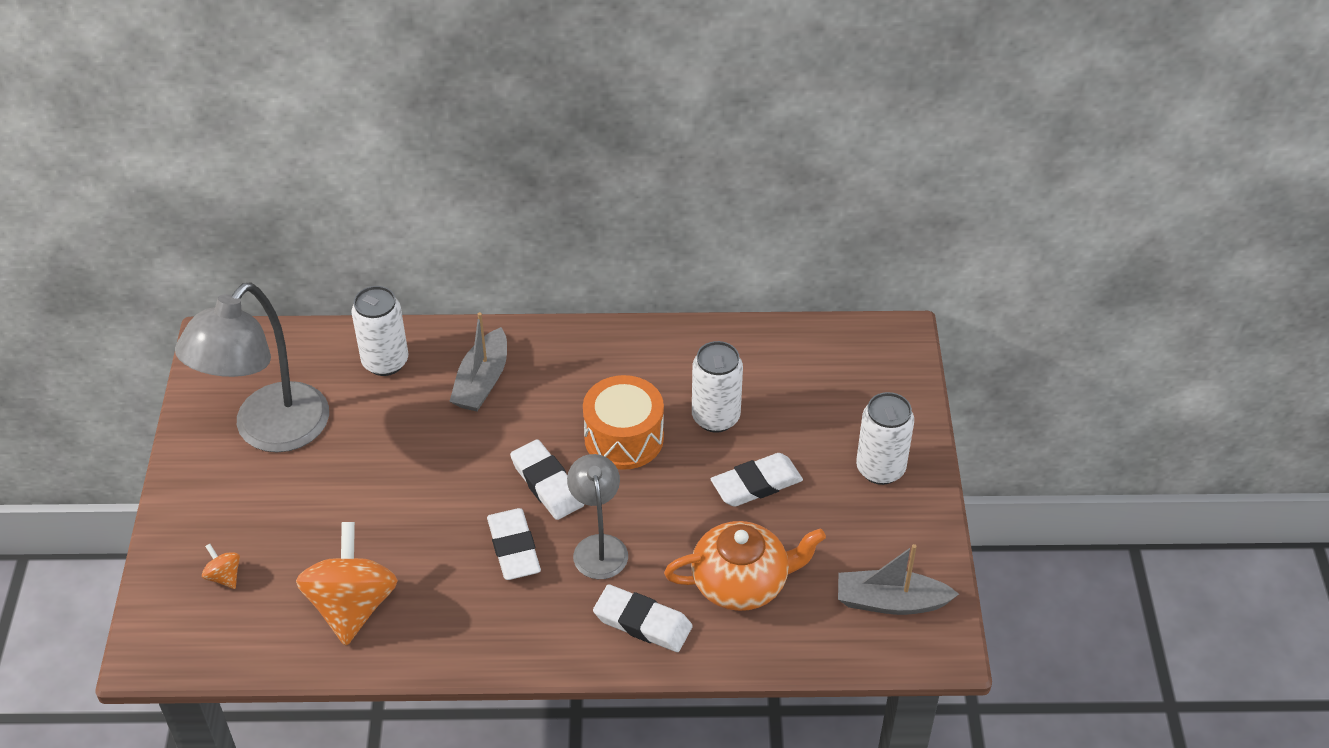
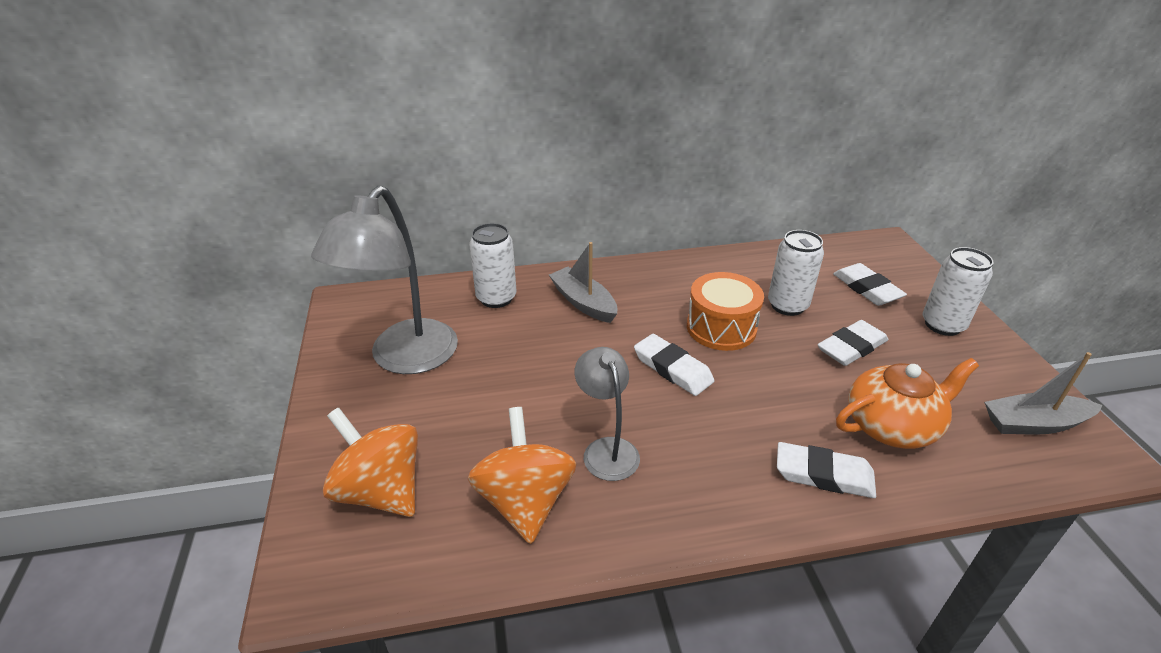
camera: 10 degrees left, 10 degrees down
orange spinning top [202,544,240,589] -> orange spinning top [323,408,418,517], size x2.31
grey boat [449,312,507,412] -> grey boat turned 135 degrees clockwise [549,242,618,323]
white eraser [487,508,541,580] -> white eraser moved to [833,263,907,306]
grey lamp [567,454,628,579] -> grey lamp moved to [575,347,640,481]

